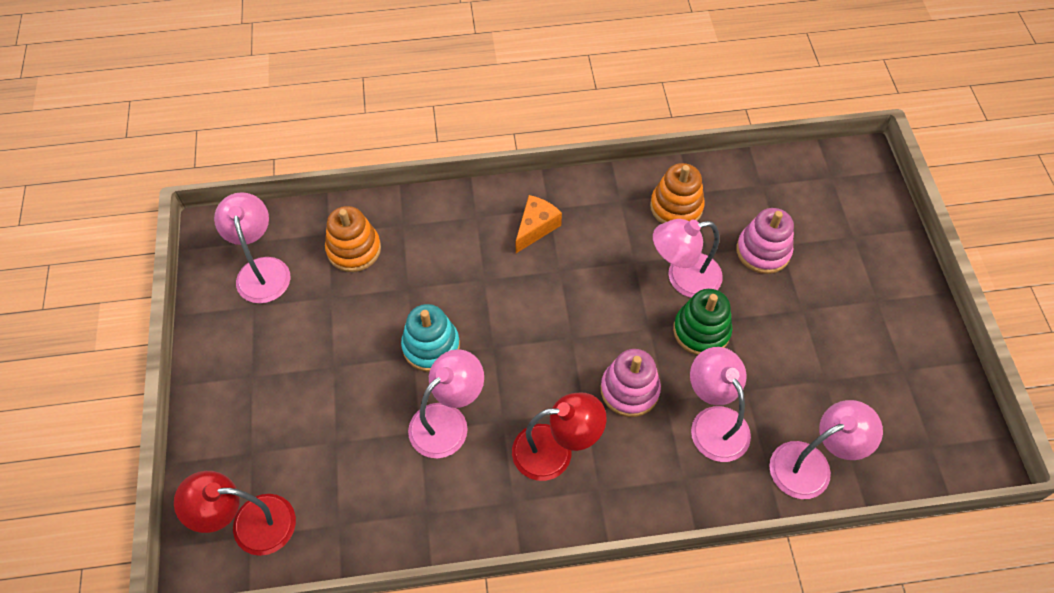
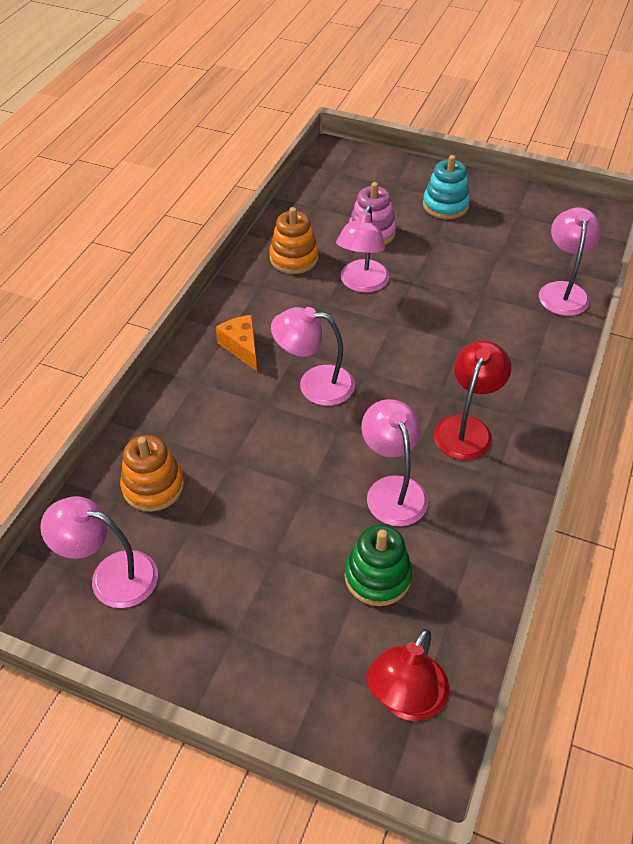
camera: 60 degrees left, 10 degrees down
turquoise stacking toy [401,304,460,372] -> turquoise stacking toy moved to [423,155,470,219]
pink stacking toy [601,349,661,417] -> none
green stacking toy [673,289,733,355] -> green stacking toy moved to [345,525,412,606]
pink lamp [690,347,751,462] -> pink lamp moved to [271,307,355,406]

